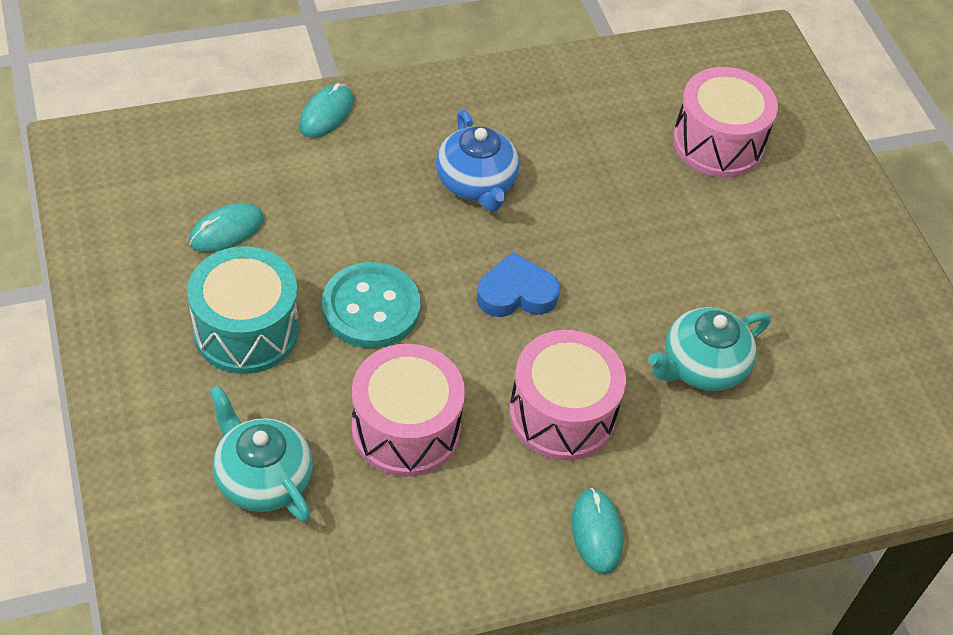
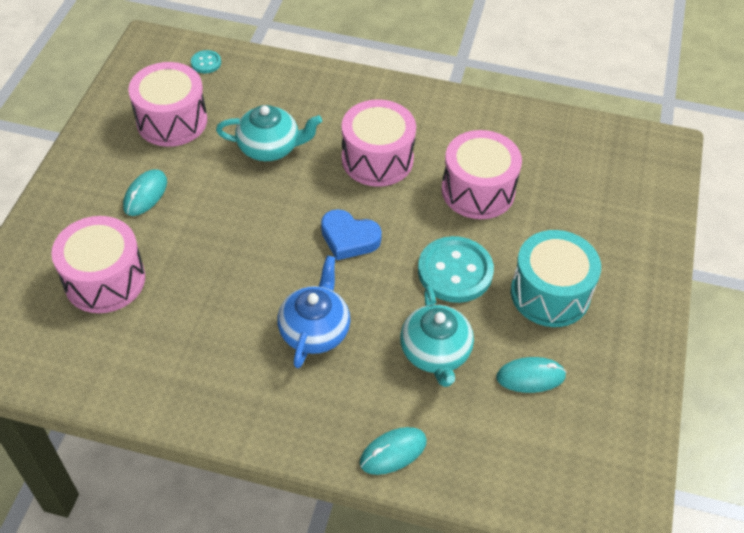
camera: 145 degrees left, 0 degrees up
turquoise teapot [209,385,313,522] -> turquoise teapot moved to [400,286,474,387]
turquoise mouse [572,488,623,574] -> turquoise mouse moved to [123,169,167,216]
none -> pink drum [128,62,207,147]
none -> turquoise button [191,50,221,73]

